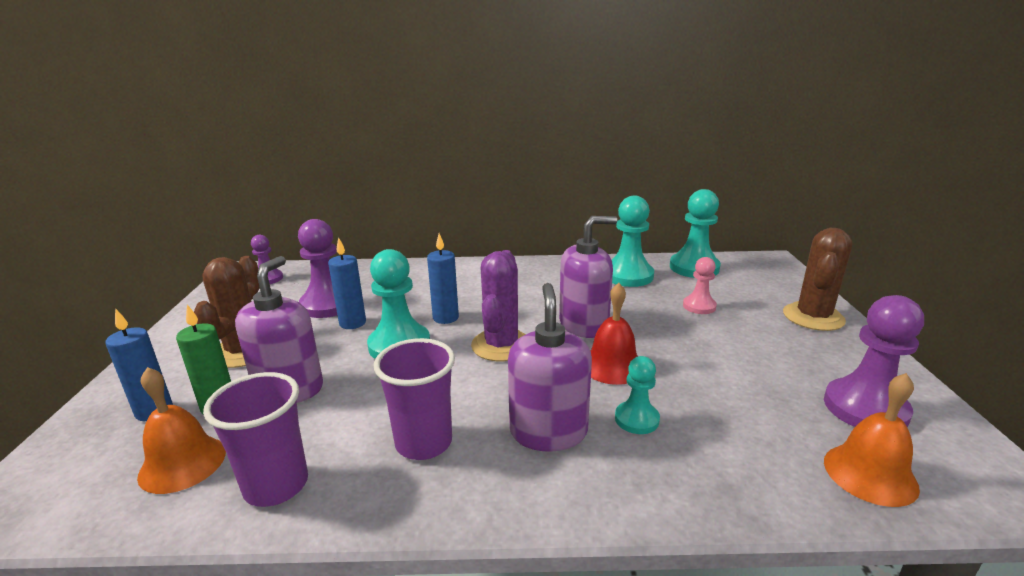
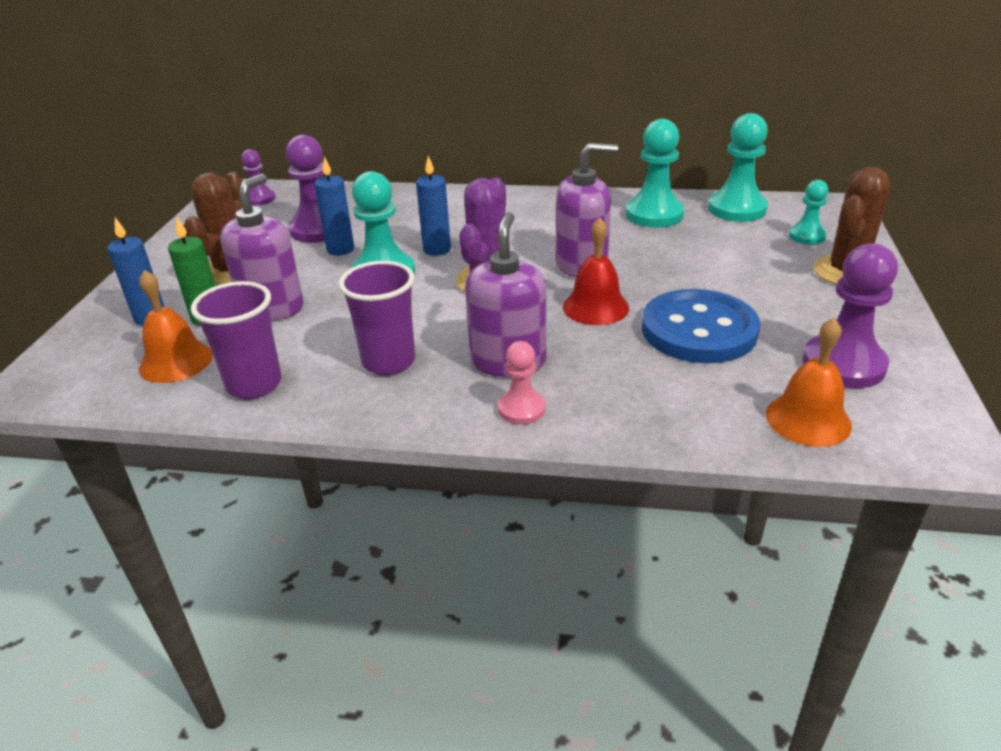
camera: 10 degrees right, 10 degrees up
turquoise pawn [615,356,660,434] -> turquoise pawn moved to [789,180,828,245]
pink pawn [683,257,717,314] -> pink pawn moved to [498,341,546,425]
none -> blue button [642,289,760,363]

